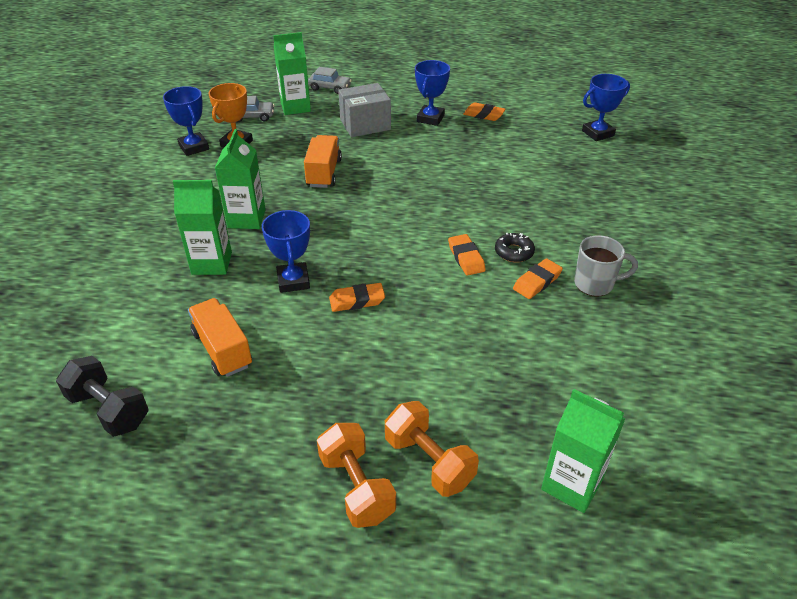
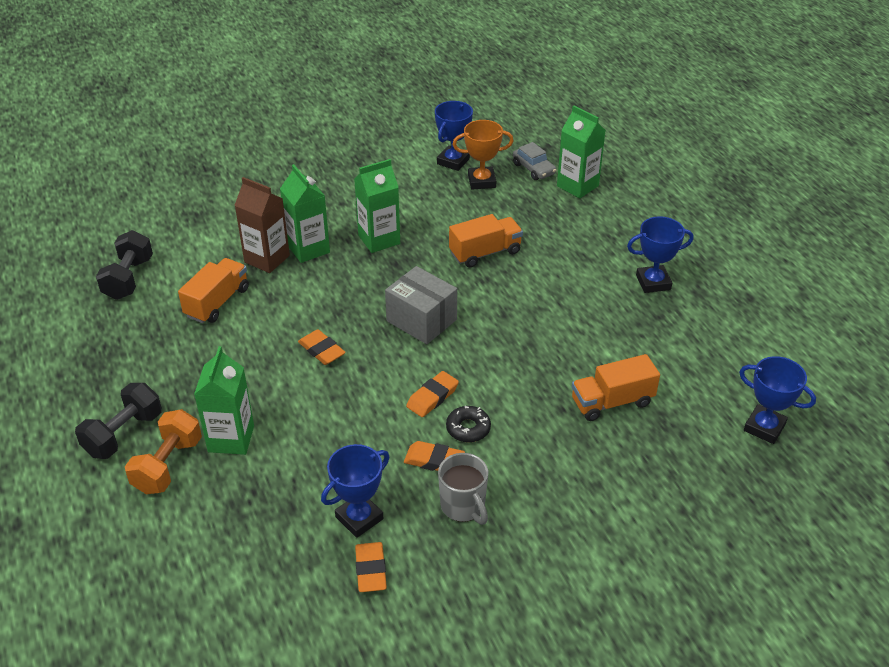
camera: 60 degrees right, 0 degrees up
blue trophy [262,210,310,293] -> blue trophy moved to [321,444,390,538]
grey car [308,67,352,94] -> none
orange dumbbell [317,423,396,528] -> black dumbbell [75,383,162,459]
grey box [338,83,391,137] -> grey box moved to [385,266,457,344]
orange eraser [463,102,505,121] -> orange eraser moved to [355,542,387,592]
green carton [541,389,625,513] -> green carton moved to [194,346,254,455]
none -> brown carton [234,177,290,273]
none -> orange truck [572,354,660,421]

